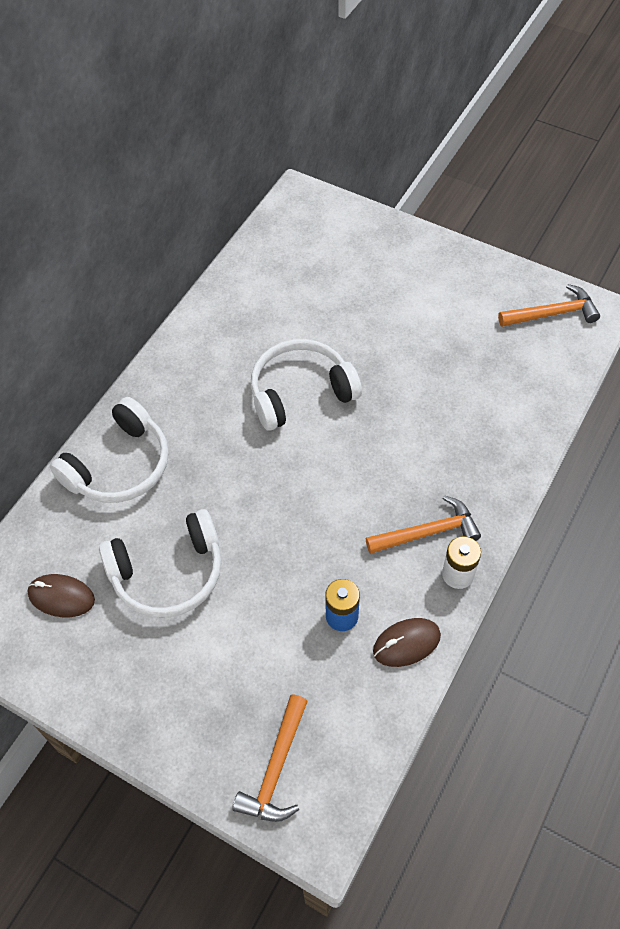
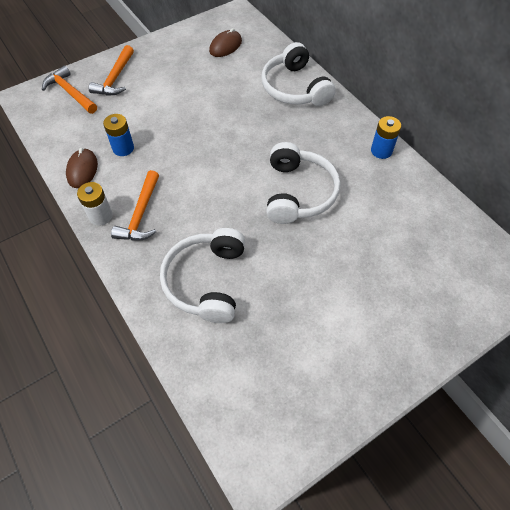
camera: 115 degrees right, 0 degrees up
white headphones [99,509,221,618] -> white headphones moved to [160,228,245,323]
orange hammer [498,284,600,327] -> orange hammer moved to [89,45,134,95]
none -> blue battery [371,116,401,159]

